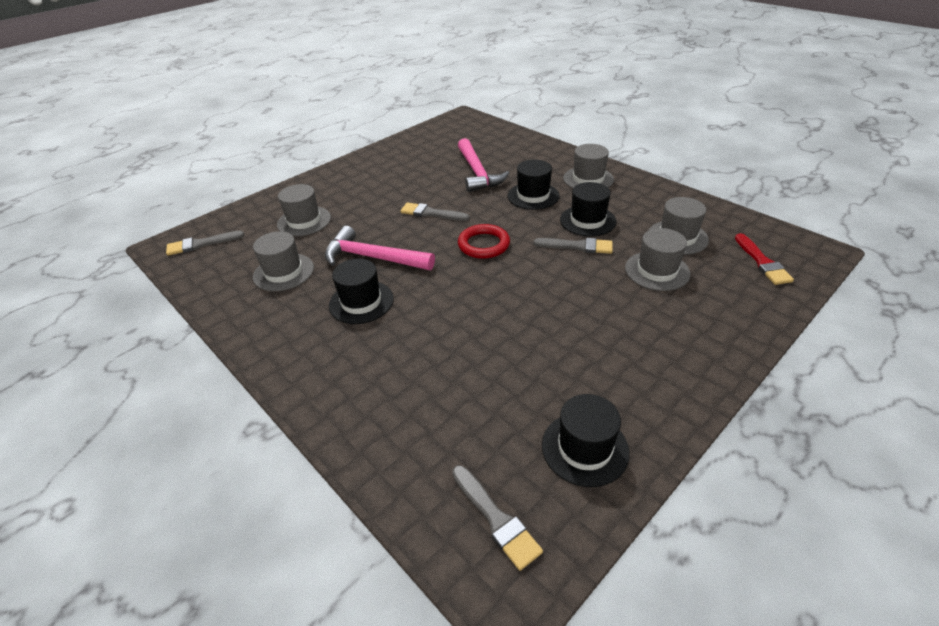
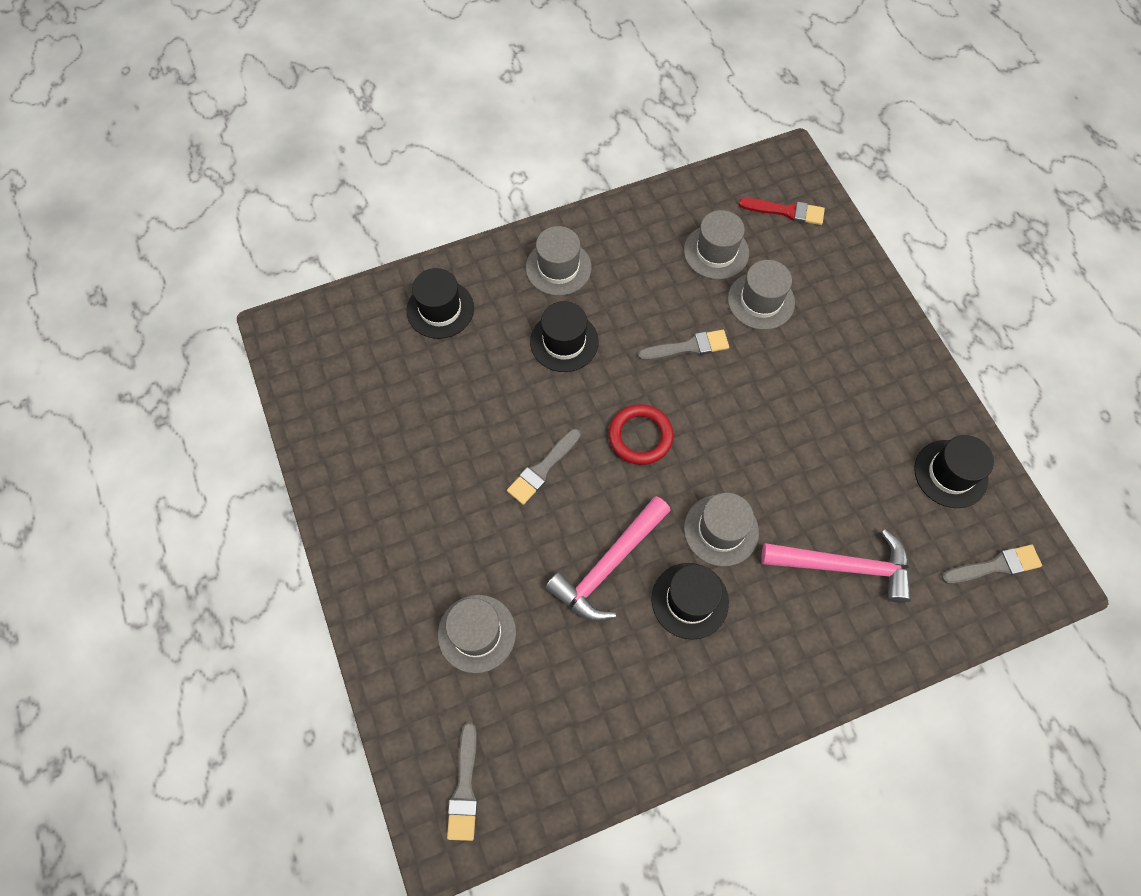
camera: 70 degrees left, 25 degrees up
grey hat [253,231,314,292] -> grey hat moved to [684,493,759,567]
pink hammer [458,138,509,192] -> pink hammer moved to [761,529,911,603]
grey brush [533,238,613,254] -> grey brush turned 45 degrees clockwise [638,330,729,361]
black hat [560,182,617,237] -> black hat moved to [407,268,474,339]

